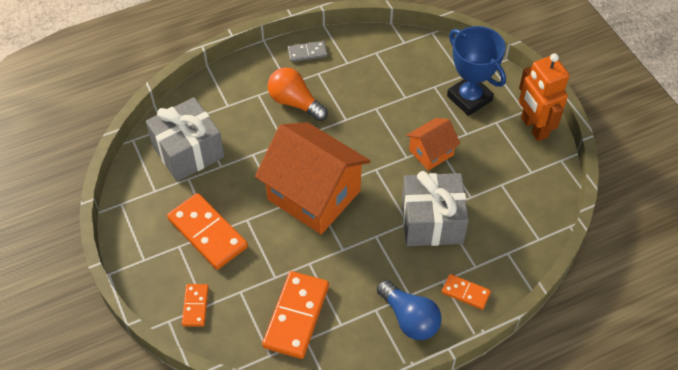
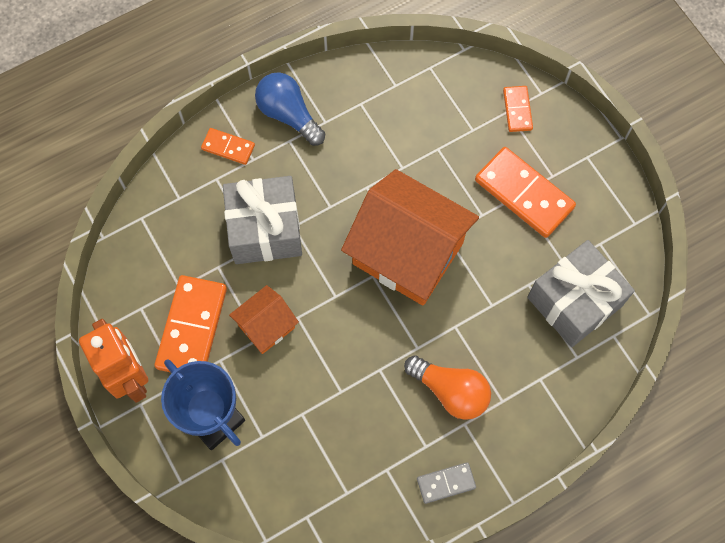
camera: 175 degrees right, 15 degrees up
orange domino [262,271,329,359] -> orange domino moved to [154,275,227,373]

